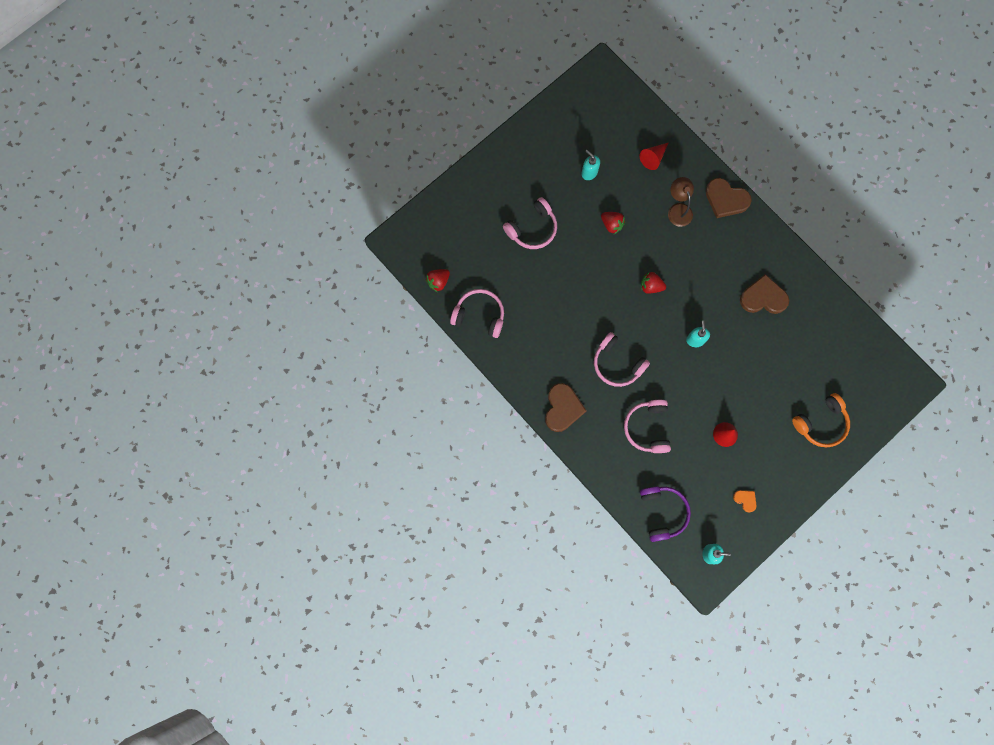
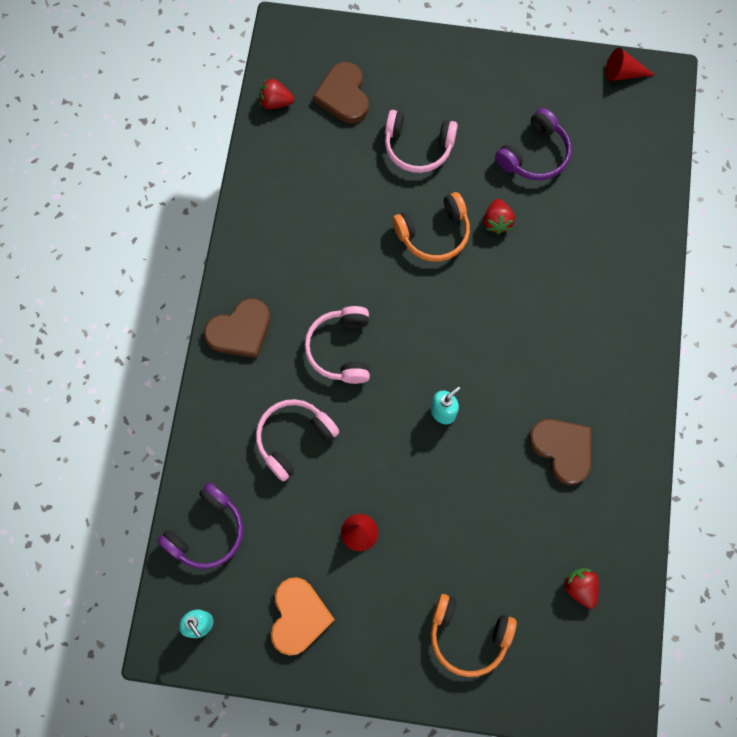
camera: 50 degrees right, 5 degrees down
pink headphones [450,289,504,338] -> none
turquoise soap dispenser [581,150,600,180] -> purple headphones [495,108,571,180]
red cone [640,143,668,170] -> red cone moved to [606,48,655,81]
red strawberry [641,272,666,294] -> red strawberry moved to [563,568,599,609]
brown lamp [668,177,694,227] -> none
brown heart [705,178,752,218] -> brown heart moved to [313,62,369,123]
orange heart [733,490,757,512] -> orange heart [271,577,335,656], size x1.95
none -> orange headphones [392,192,470,262]

